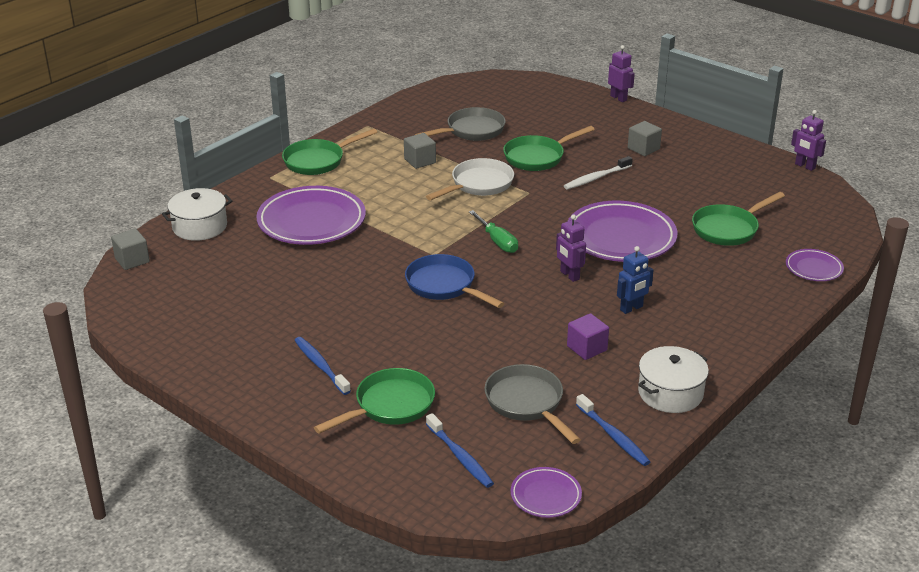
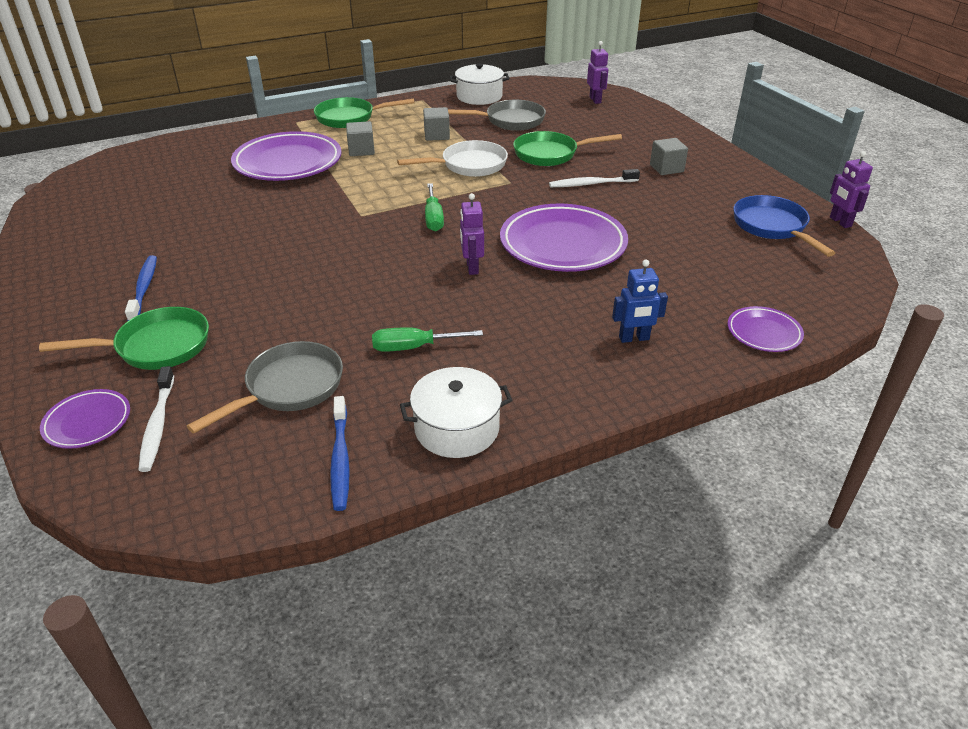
camera: 25 degrees right, 5 degrees up
grey cube [111,229,150,270] -> grey cube moved to [346,121,375,156]
white pot [162,188,232,241] -> white pot moved to [449,63,510,105]
blue pan [405,254,504,308] -> blue pan moved to [733,195,835,257]
blue toothbrush [426,413,494,488] -> white toothbrush [138,366,174,472]
grey pan [484,364,581,444] -> grey pan turned 45 degrees clockwise [187,341,343,434]
purple plate [511,467,582,518] -> purple plate moved to [40,389,130,449]
purple cube [567,313,609,360] -> green screwdriver [372,327,483,352]
purple robot [608,45,635,102] -> purple robot moved to [587,41,608,104]
blue robot [617,246,653,314] -> blue robot moved to [612,259,668,343]
green pan [692,192,785,246] -> none

